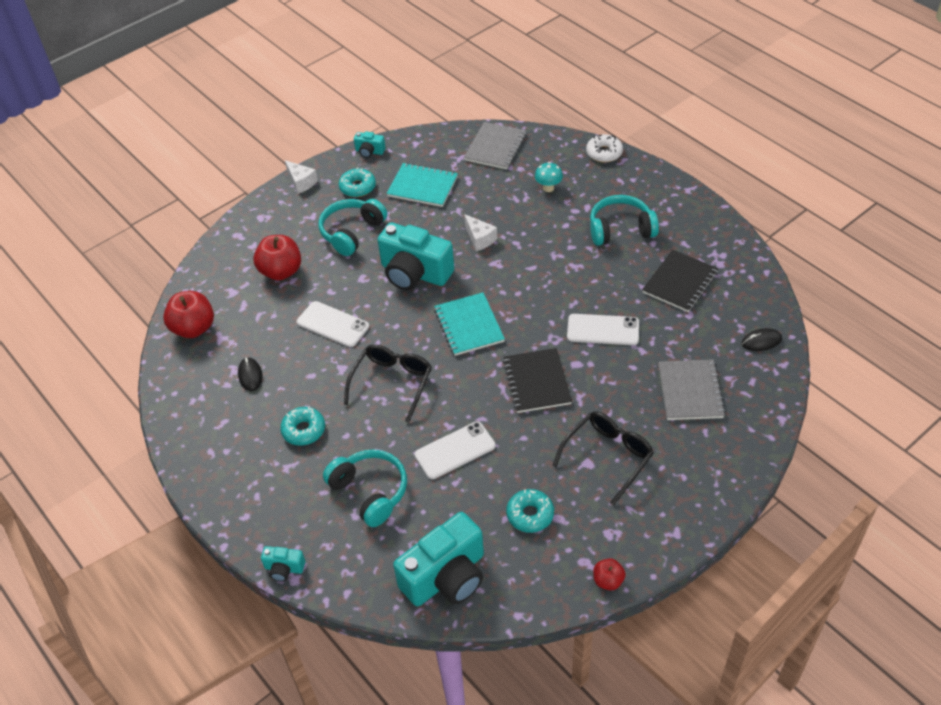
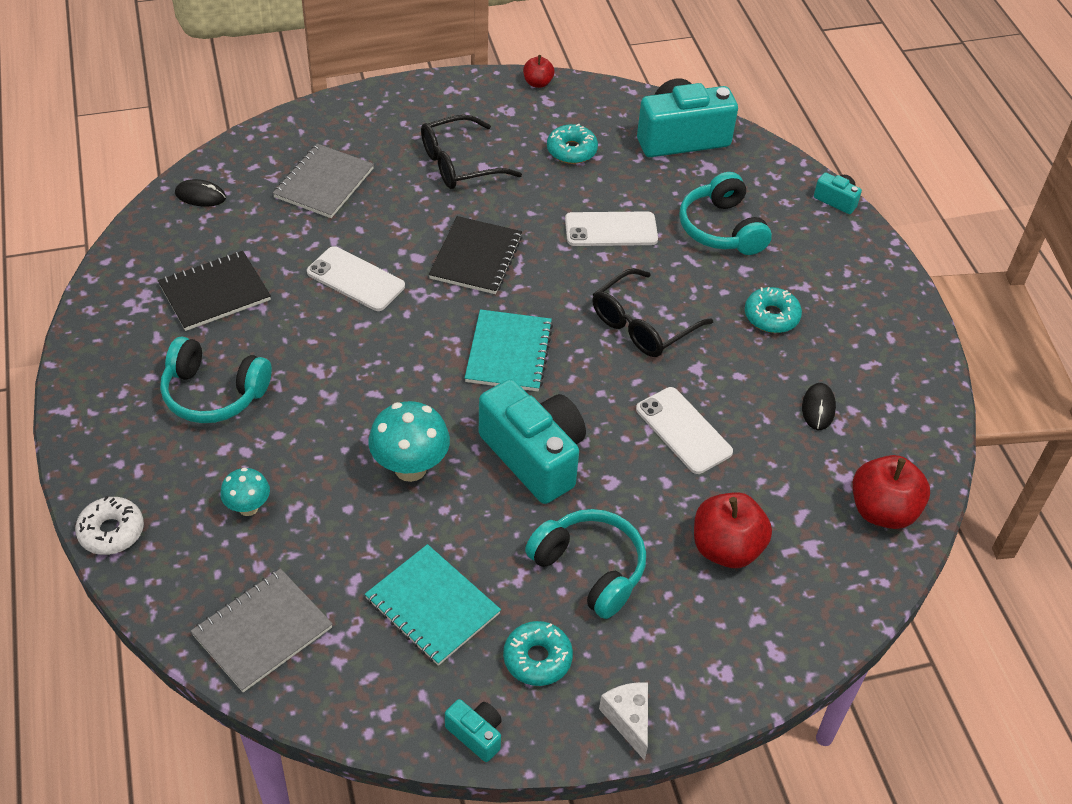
camera: 160 degrees left, 0 degrees up
turquoise headphones [319,199,388,256] -> turquoise headphones turned 105 degrees counterclockwise [525,509,646,619]
white cheese [464,214,497,251] -> turquoise mushroom [368,401,450,482]

